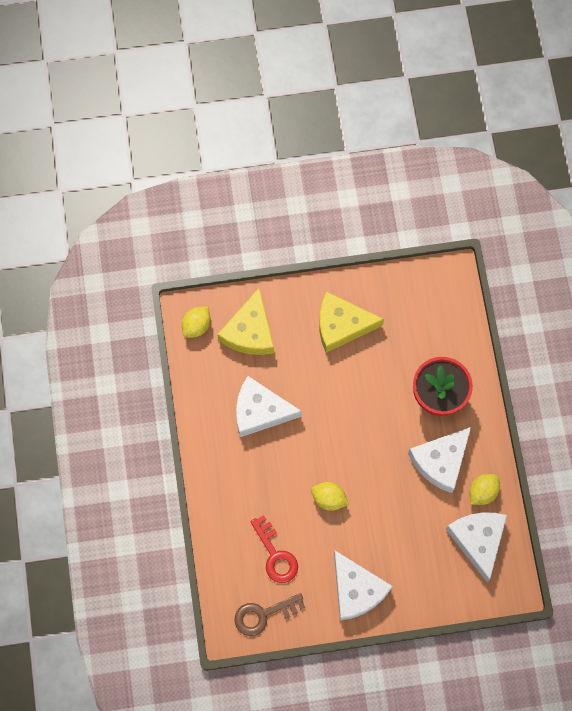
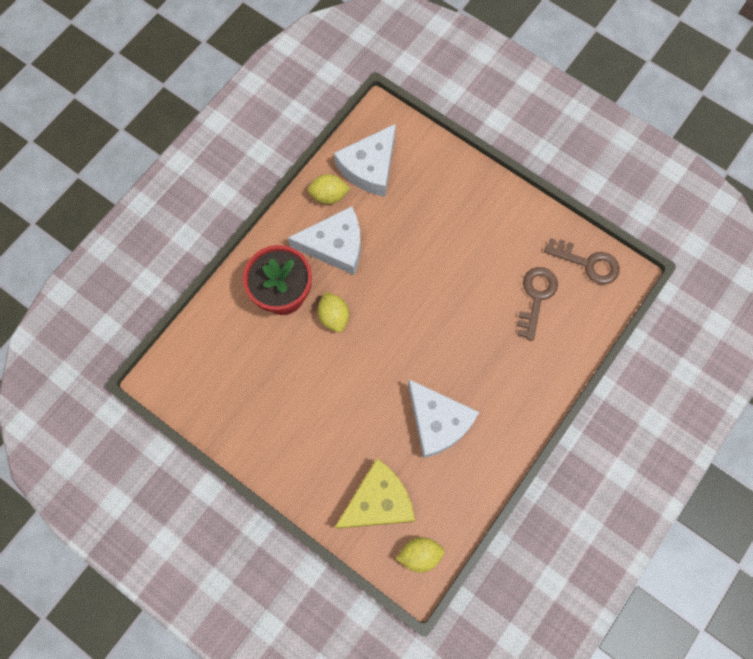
camera: 135 degrees left, 0 degrees up
red key [250,515,298,583] -> brown key [517,267,558,341]
yellow lemon [311,482,349,511] -> yellow lemon moved to [318,292,349,332]
yellow cheese [319,291,384,353] -> none
white cheese [334,551,393,621] -> none

